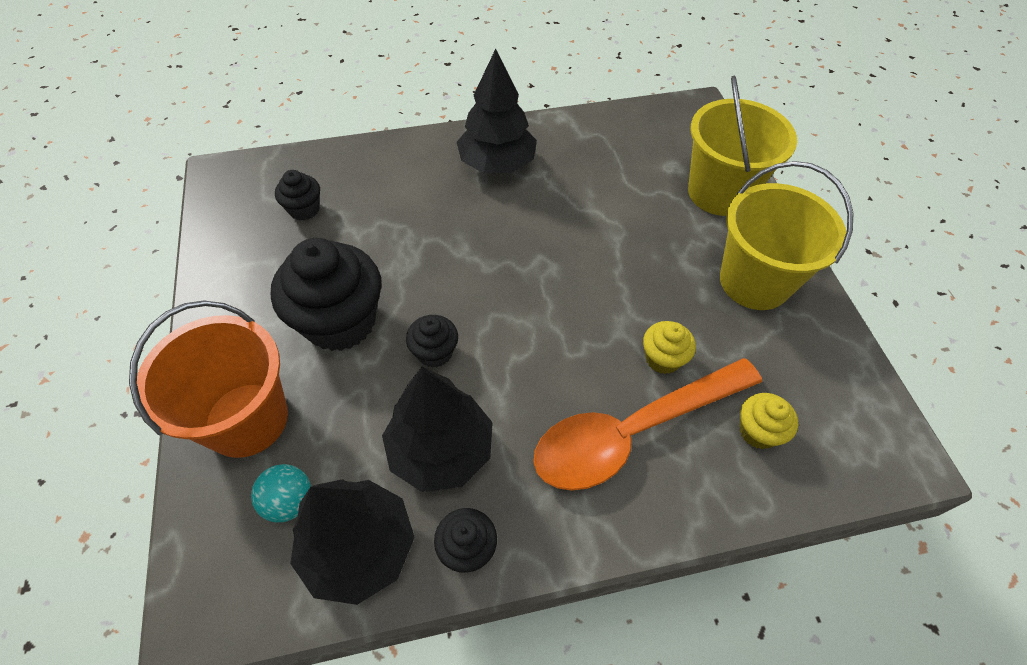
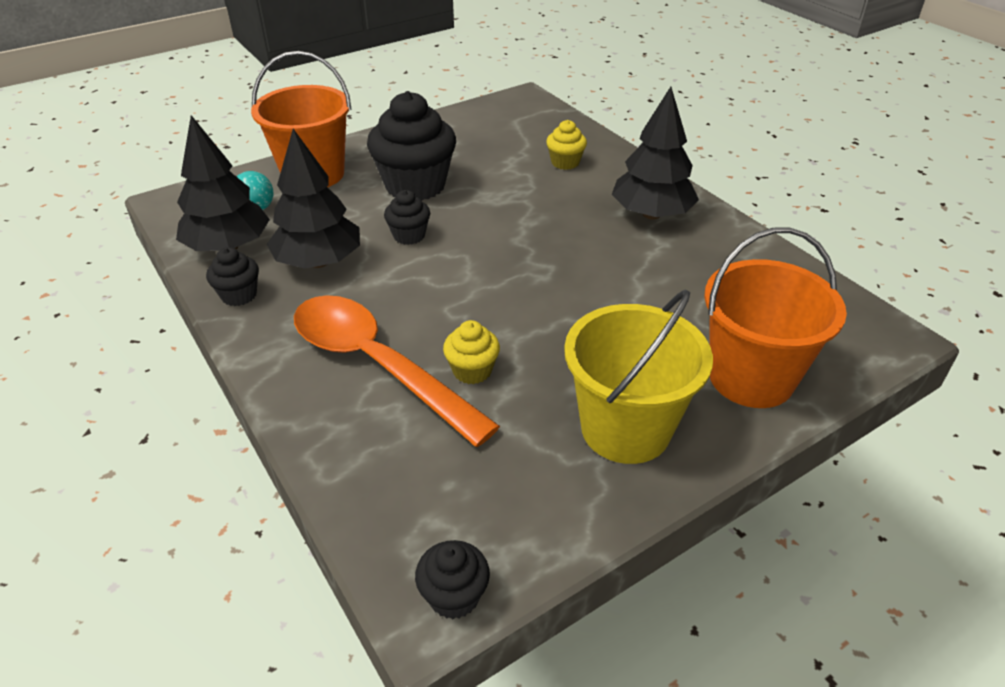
camera: 70 degrees right, 15 degrees down
black cupcake [275,170,320,220] -> black cupcake moved to [415,540,490,619]
yellow bucket [688,76,797,216] -> orange bucket [704,228,847,408]
yellow cupcake [739,393,798,449] -> yellow cupcake moved to [546,120,587,170]

